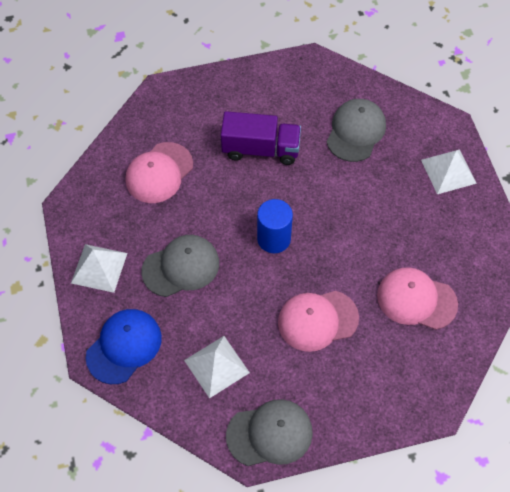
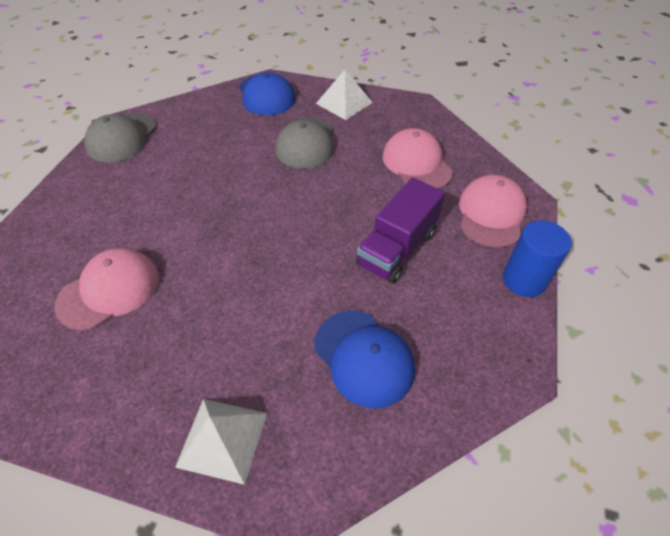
camera: 120 degrees right, 10 degrees down
white pyramid [184,336,250,398] -> none
blue cylinder [257,199,293,253] -> blue cylinder moved to [503,220,572,297]
pink cap [278,291,359,352] -> pink cap moved to [459,174,527,248]
grey cap [327,99,386,162] -> blue cap [314,311,415,408]

